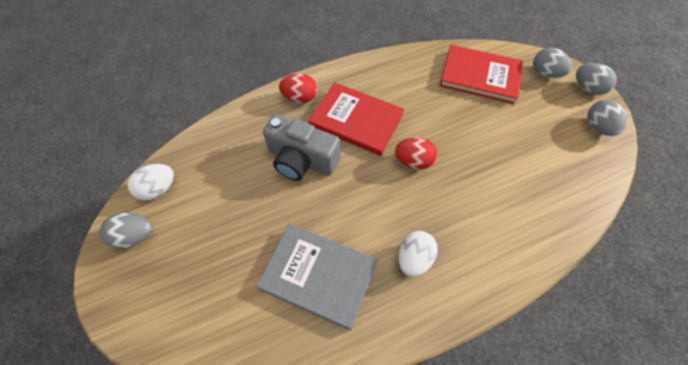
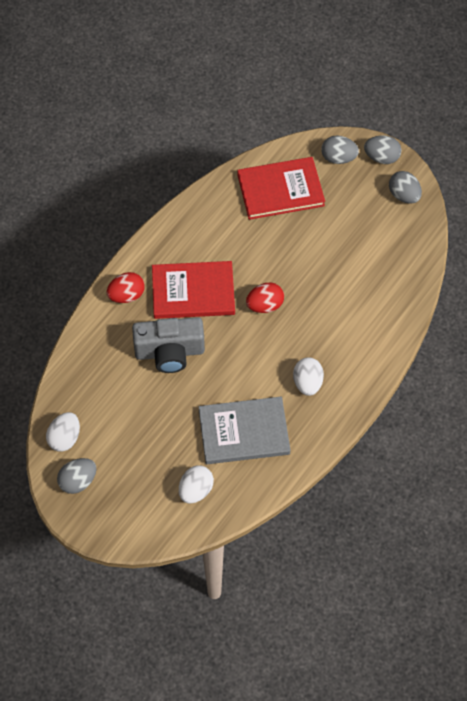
camera: 30 degrees left, 0 degrees up
none -> white egg [179,465,214,504]

